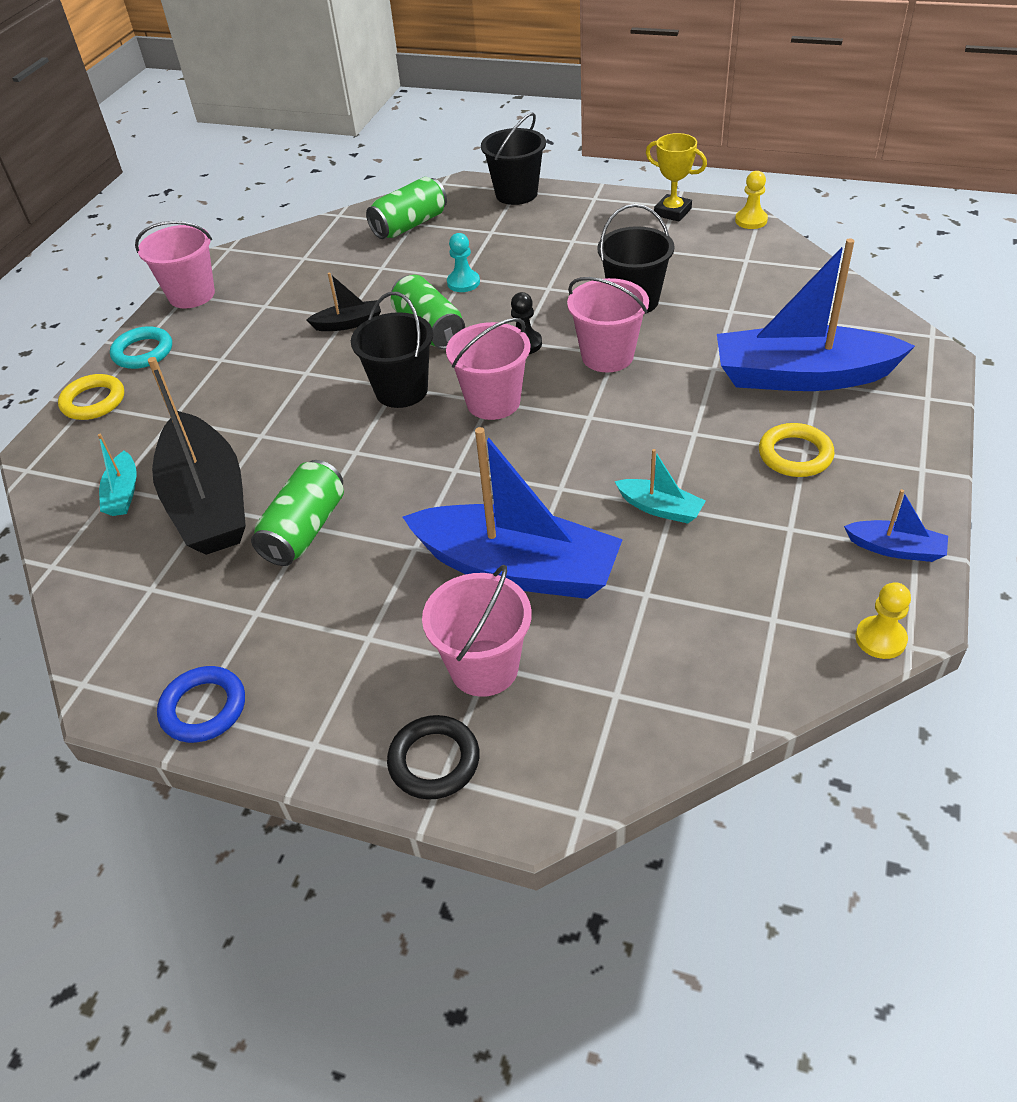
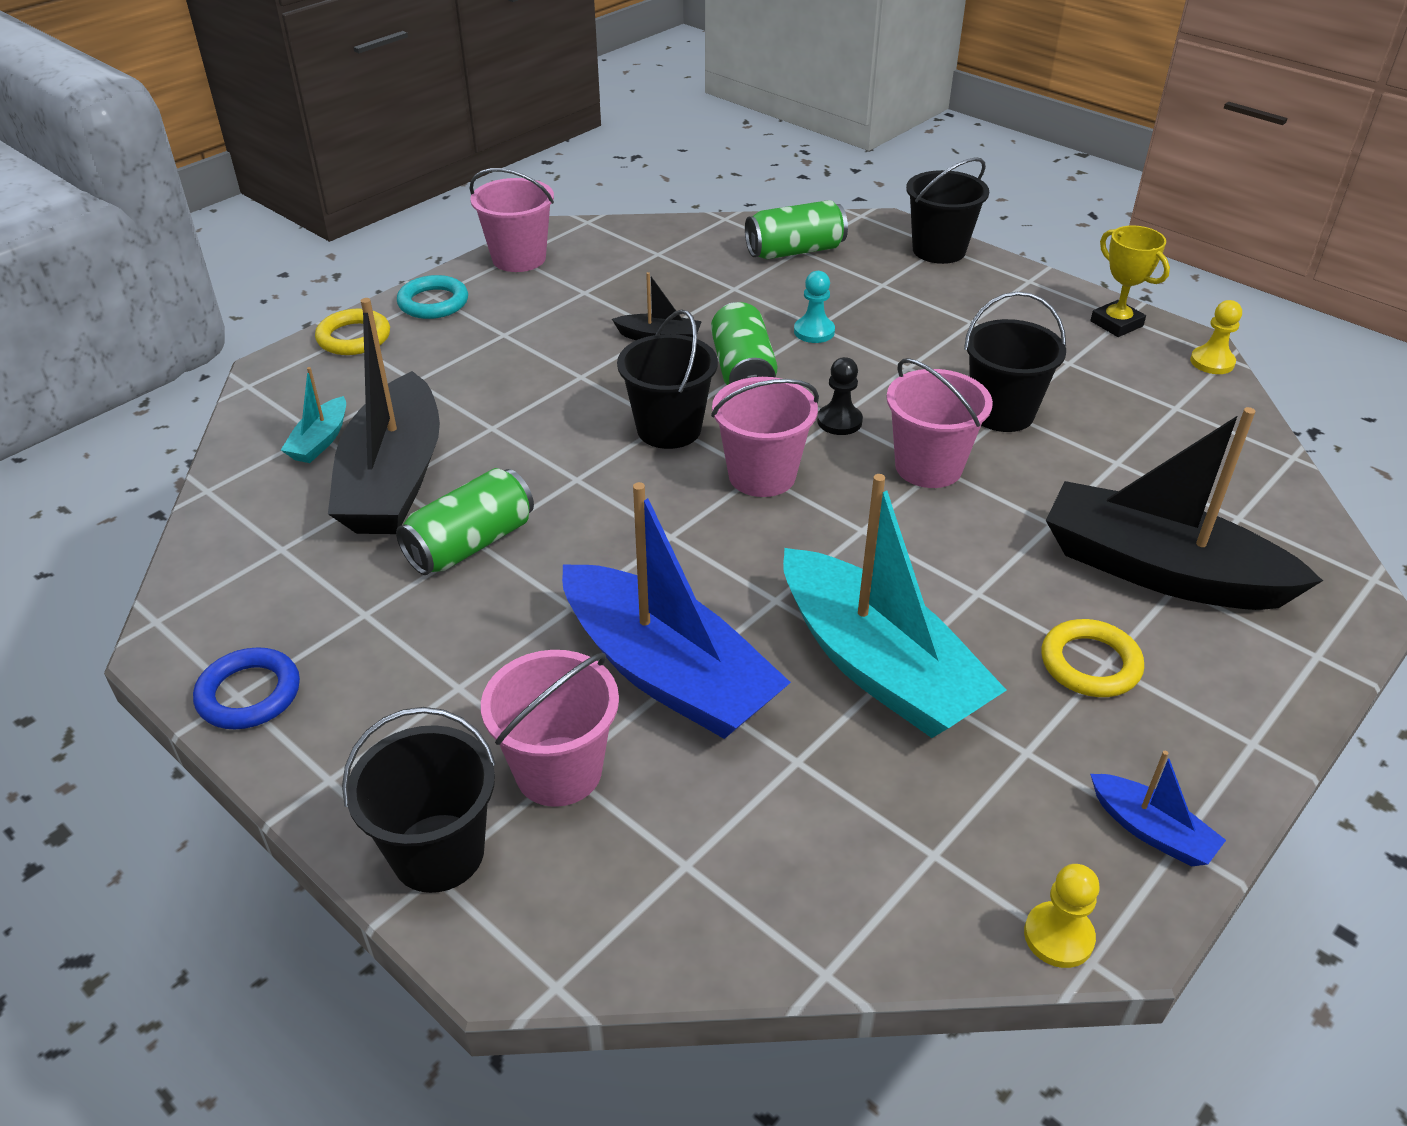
camera: 20 degrees right, 5 degrees down
black ring [387,715,480,800] -> black bucket [342,707,496,893]
turquoise boat [614,449,706,524] -> turquoise boat [783,474,1006,738], size x2.28
blue boat [717,238,915,391] -> black boat [1046,407,1323,610]

